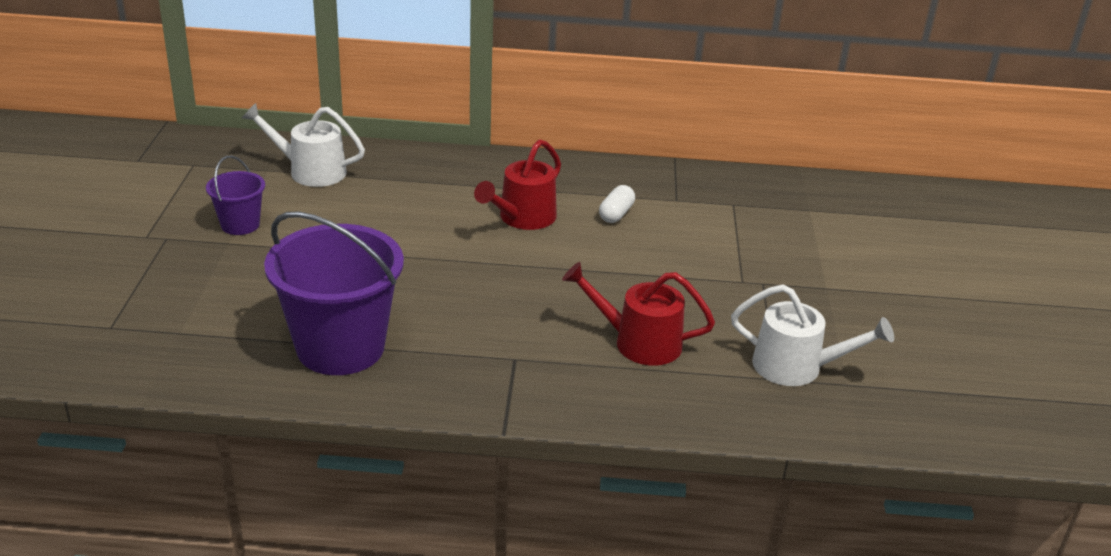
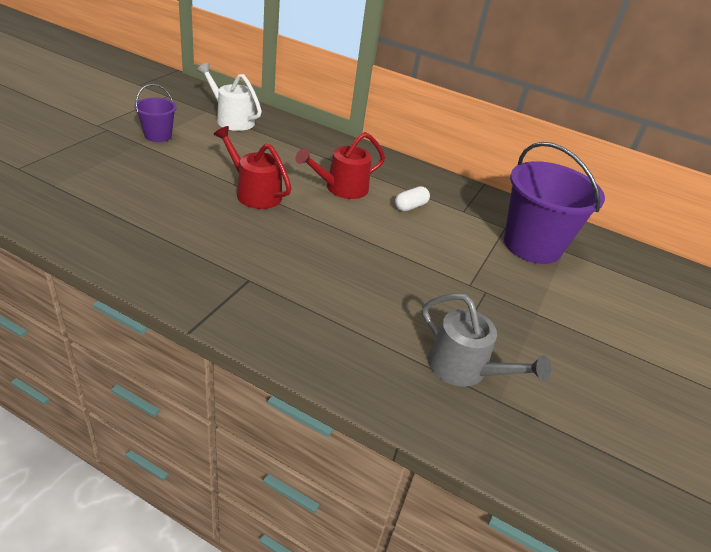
camera: 20 degrees right, 5 degrees up
purple bucket [264,212,404,375] -> purple bucket moved to [504,142,605,264]
red watering can [562,262,715,366] -> red watering can moved to [213,126,292,209]
white watering can [731,284,894,386] -> grey watering can [422,293,551,387]

